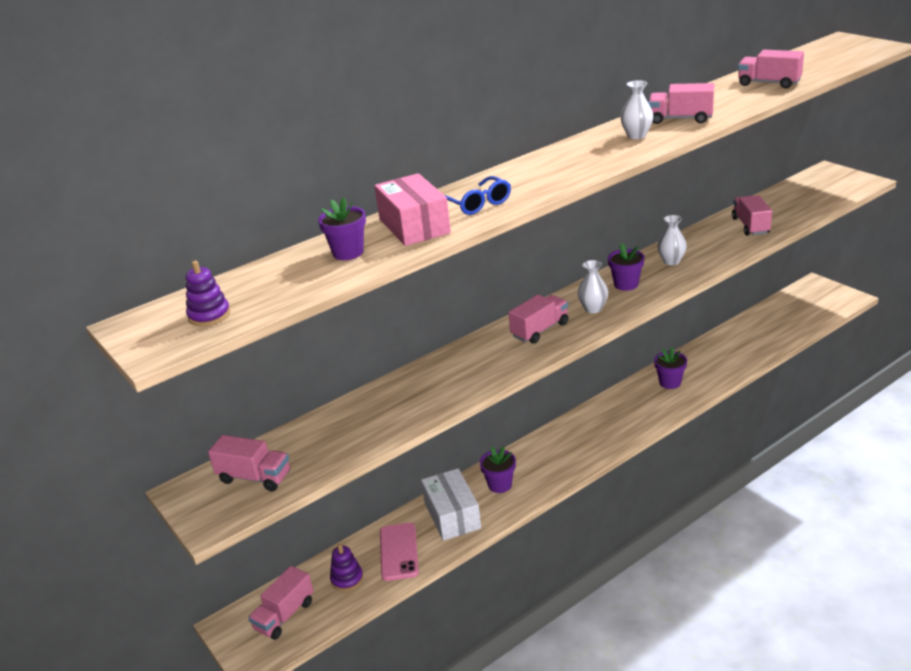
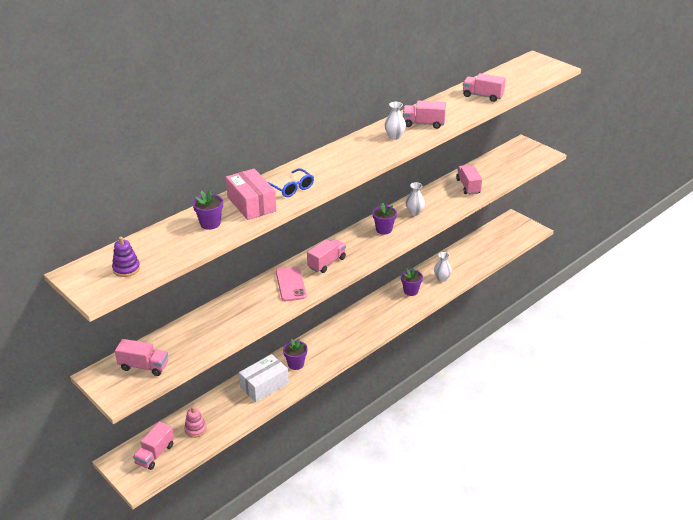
camera: 10 degrees left, 5 degrees up
purple stacking toy [330,544,363,591] -> pink stacking toy [184,407,207,438]
pink phone [380,523,419,581] -> pink phone moved to [276,267,307,301]
white box [421,469,481,541] -> white box turned 75 degrees clockwise [239,354,289,402]
white vase [577,260,608,313] -> white vase moved to [434,252,452,282]

